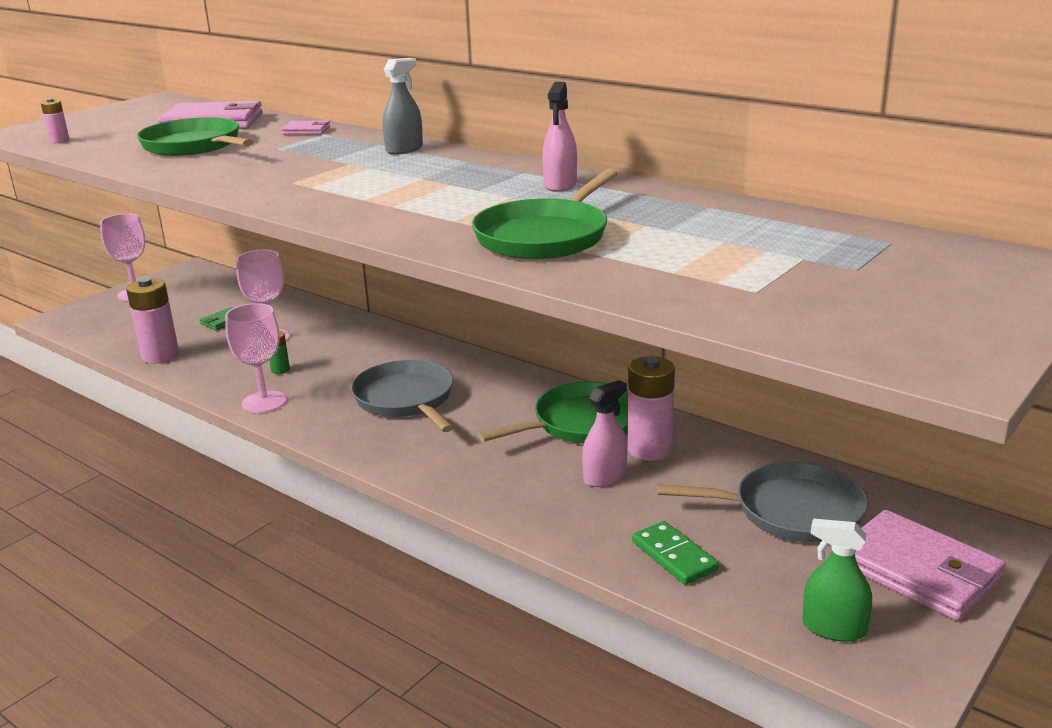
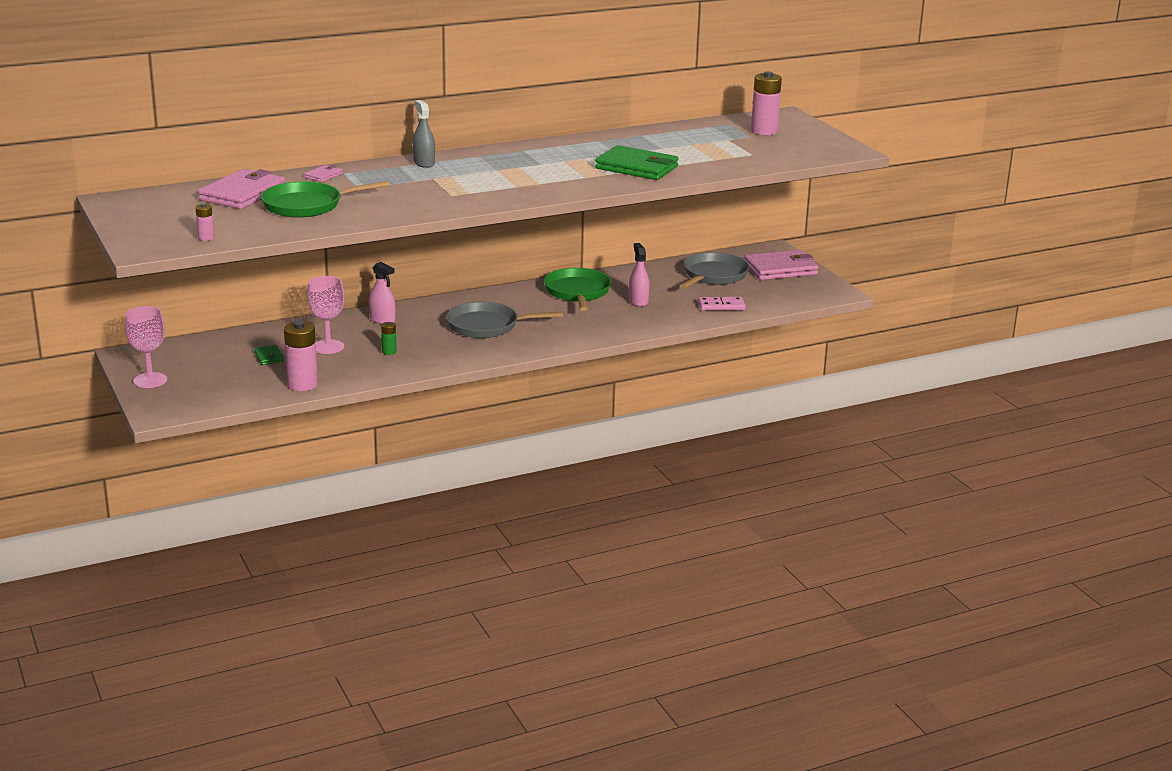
camera: 65 degrees left, 0 degrees up
pink goblet [225,303,287,413] -> none
green pan [472,169,618,259] -> green wallet [595,145,679,180]
pink spray bottle [542,82,577,192] -> pink spray bottle moved to [369,262,395,324]
pink battery [628,356,675,461] -> pink battery moved to [751,71,782,135]
green domino [632,521,719,585] -> pink domino [698,297,746,311]
green spray bottle [803,518,872,642] -> none

